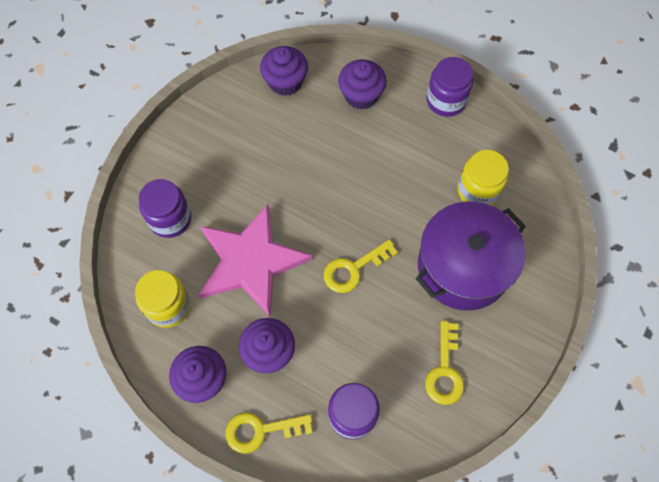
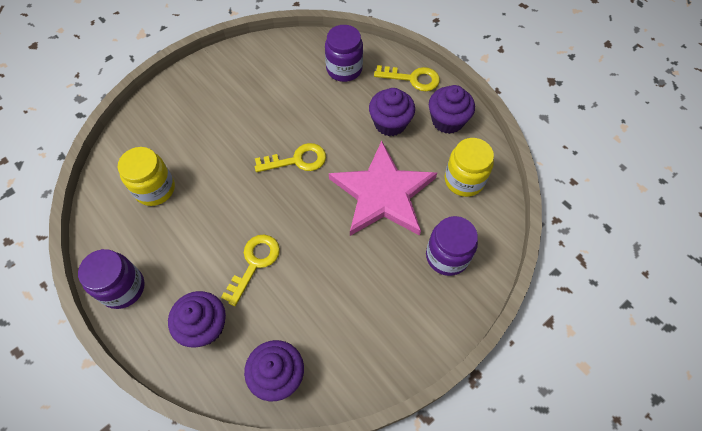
camera: 160 degrees left, 5 degrees down
purple pot [416,201,526,310] -> none
yellow key [425,321,464,405] -> yellow key moved to [221,235,280,306]

